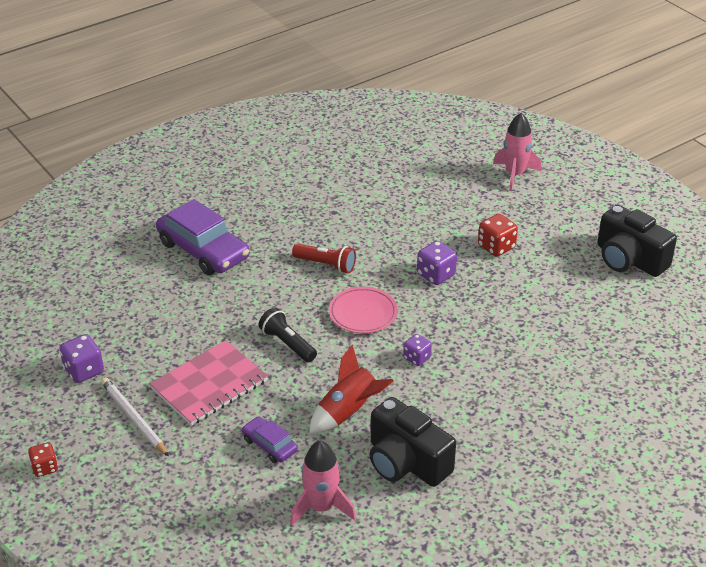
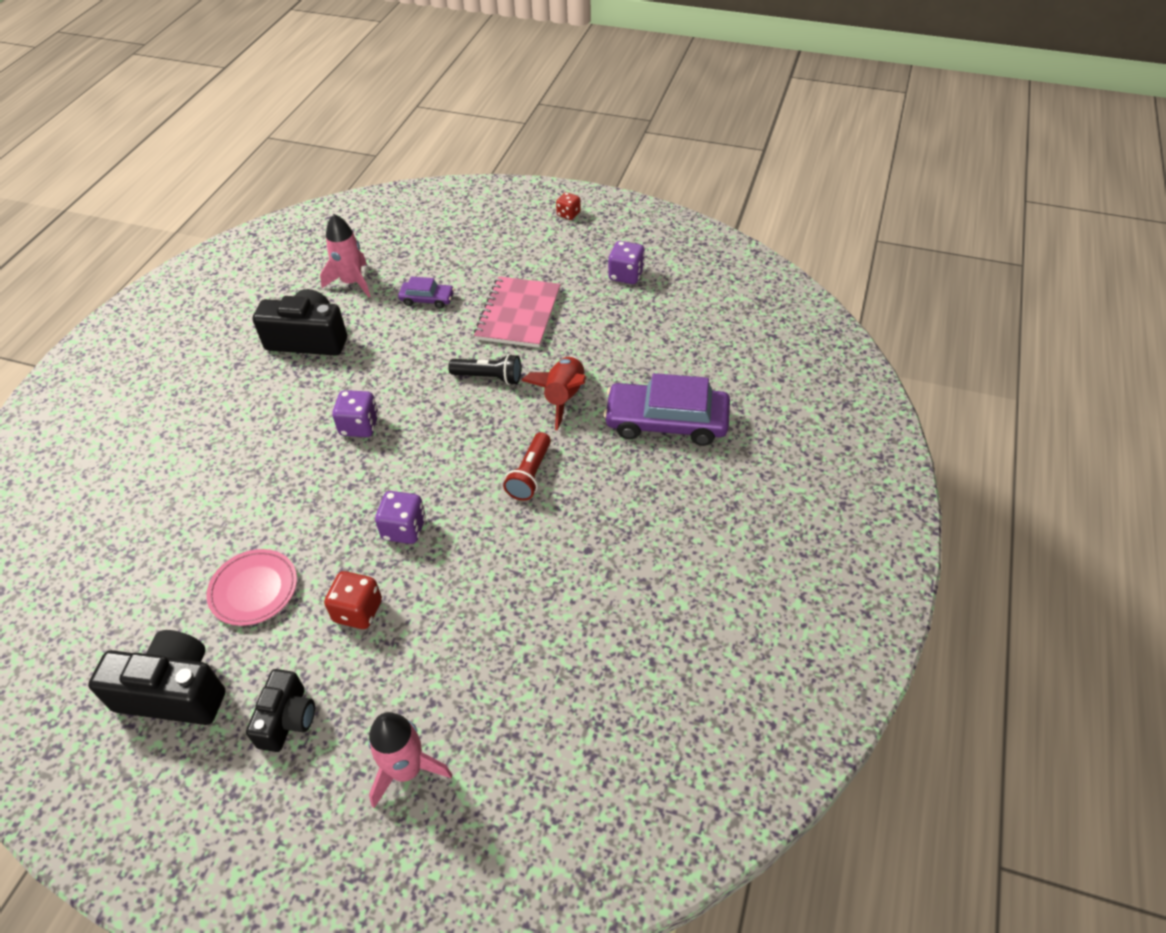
camera: 145 degrees right, 10 degrees up
white pencil [101,377,169,457] -> none
red flashlight [292,244,356,273] -> red flashlight turned 60 degrees counterclockwise [503,432,551,501]
red rocket [309,345,394,433] -> red rocket moved to [522,356,587,430]
pink plate [329,287,398,333] -> pink plate moved to [206,549,297,626]
purple dice [403,334,432,366] -> purple dice [332,390,379,437], size x1.50
none -> black camera [246,669,315,752]

